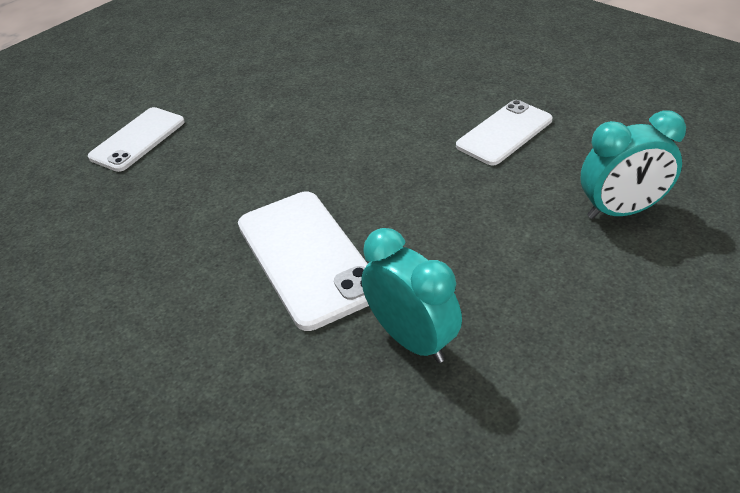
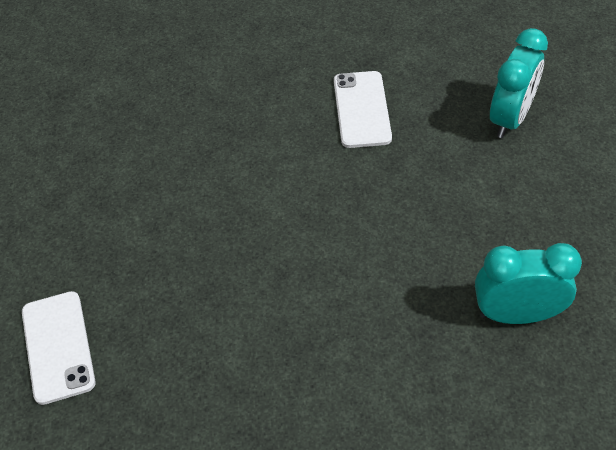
camera: 50 degrees left, 10 degrees up
white phone [238,191,369,331] -> none

